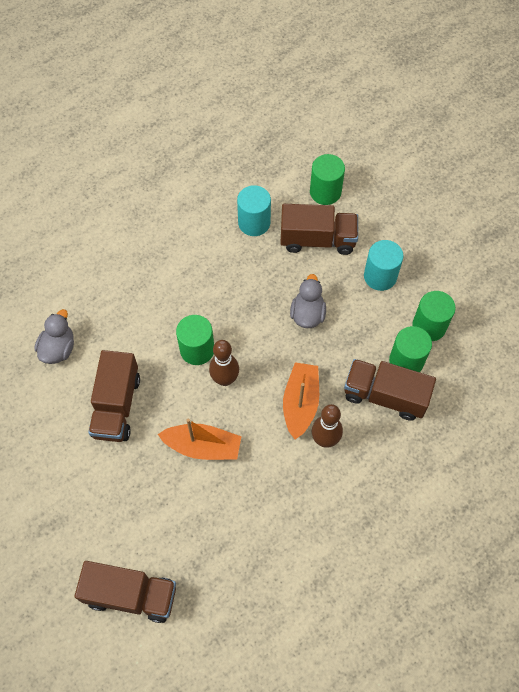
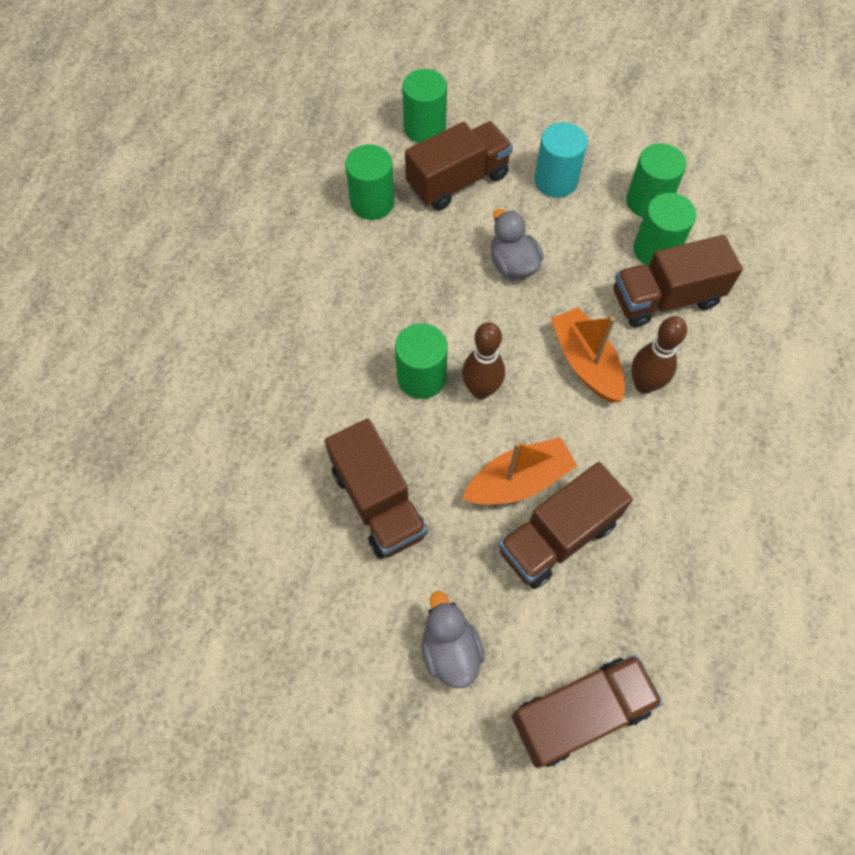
camera: 35 degrees left, 0 degrees up
grey duck [35,309,74,364] -> grey duck moved to [421,591,485,688]
turquoise cylinder [237,185,271,236] -> green cylinder [345,144,394,220]
none -> brown truck [499,462,633,589]

